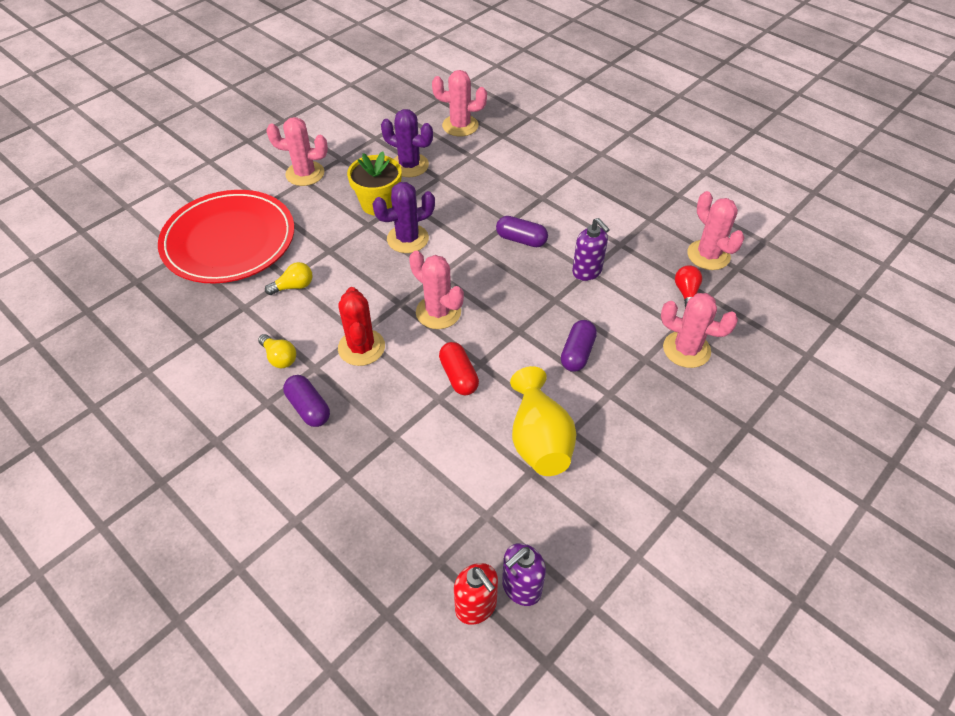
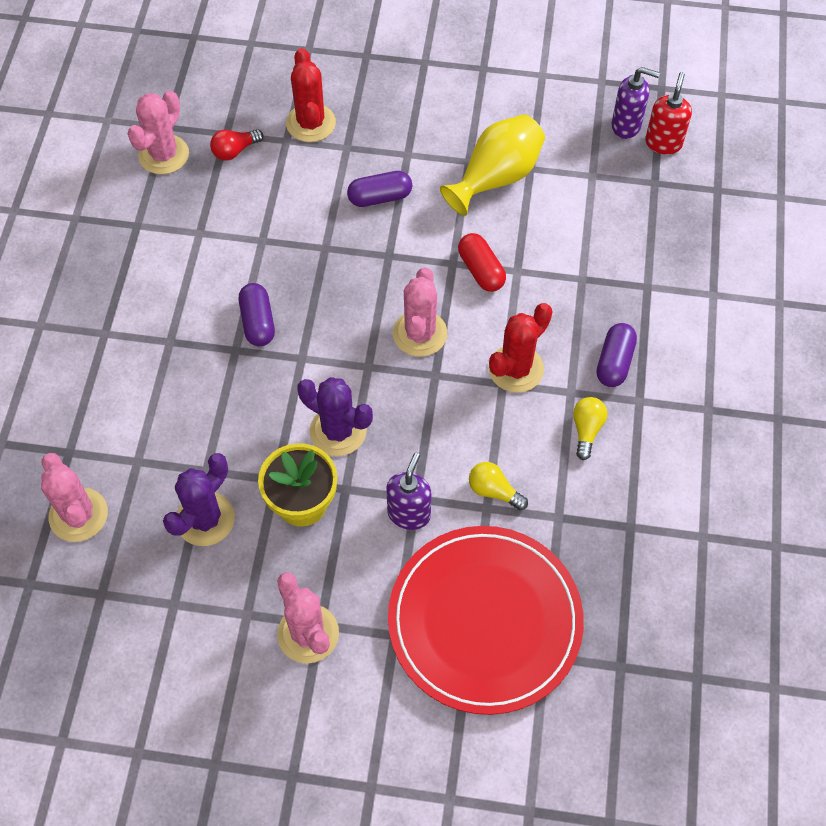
camera: 125 degrees left, 10 degrees up
purple cactus [381,109,433,177] -> purple cactus turned 45 degrees clockwise [163,453,235,546]
red capsule [439,342,479,395] -> red capsule turned 60 degrees counterclockwise [458,233,506,292]
purple soap dispenser [572,218,610,281] -> purple soap dispenser moved to [386,453,431,530]
pink cactus [661,293,738,368] -> red cactus [286,48,336,142]

